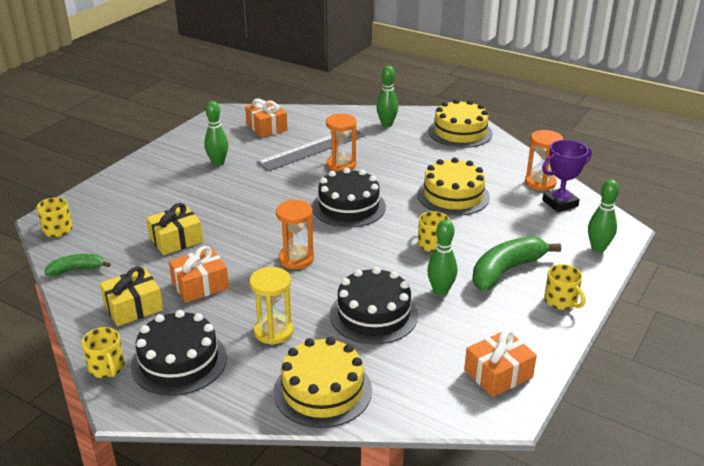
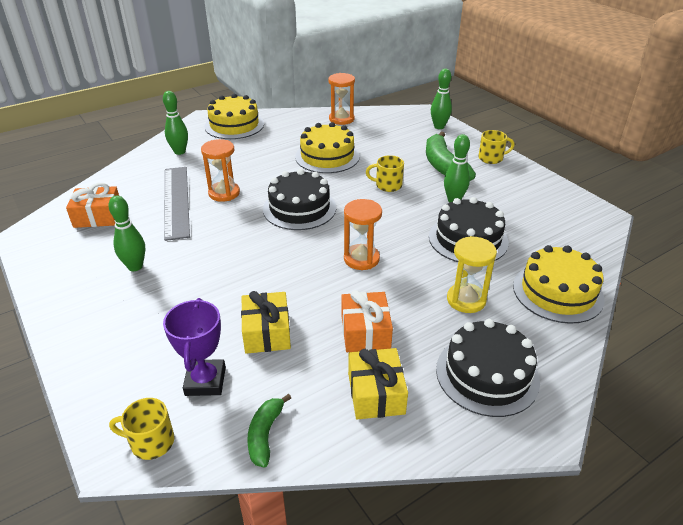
camera: 65 degrees left, 5 degrees up
yellow mug [81,327,125,378] -> none
orange gift [464,330,537,397] -> none
purple trophy [542,140,592,212] -> purple trophy moved to [163,298,226,396]

